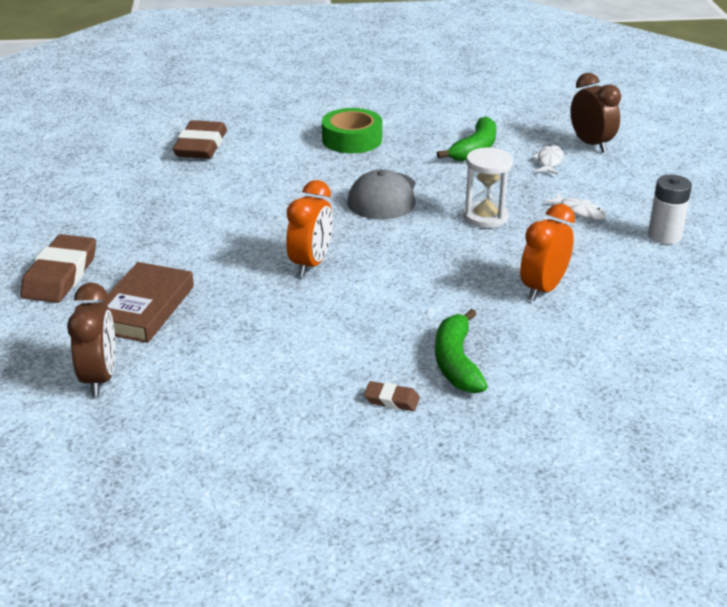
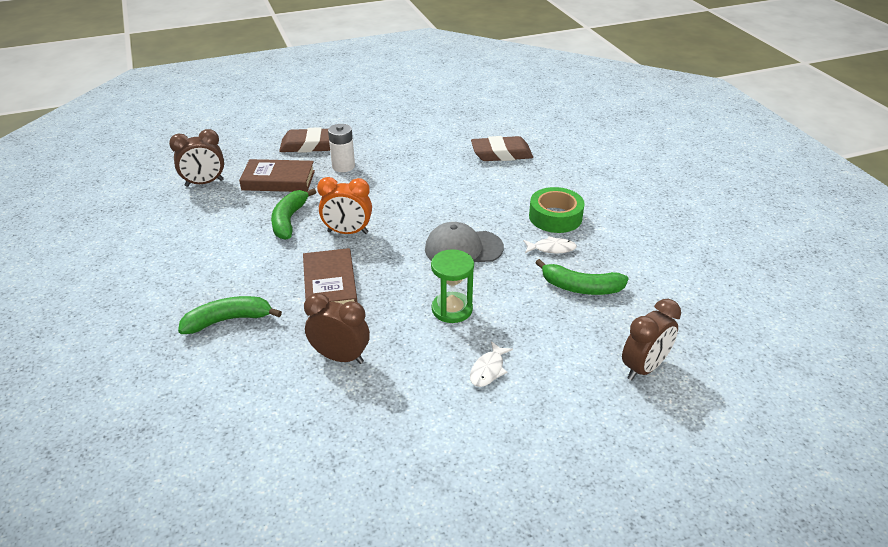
camera: 75 degrees right, 5 degrees up
brown eraser [364,381,420,411] -> none
white hourglass [463,147,513,228] -> green hourglass [431,249,474,323]
orange clock [520,204,575,301] -> brown clock [304,293,370,364]
white fish [532,145,564,175] -> white fish moved to [523,236,577,253]
white battery [648,175,692,244] -> white battery moved to [328,124,355,172]
none -> green banana [271,188,316,240]
none -> brown book [303,248,358,304]

